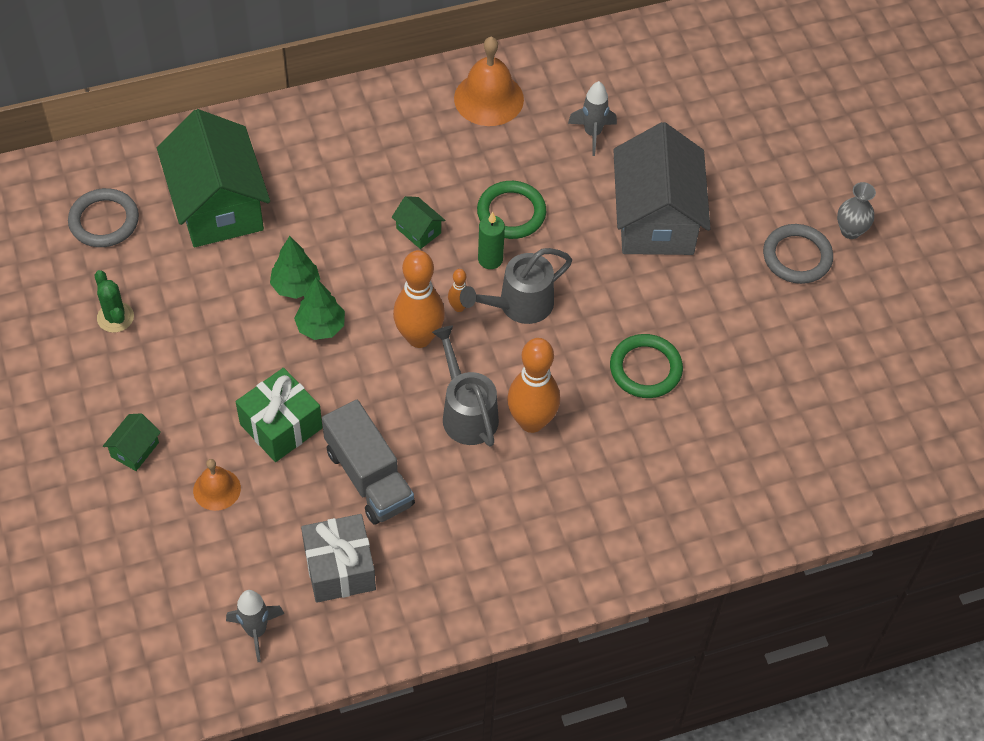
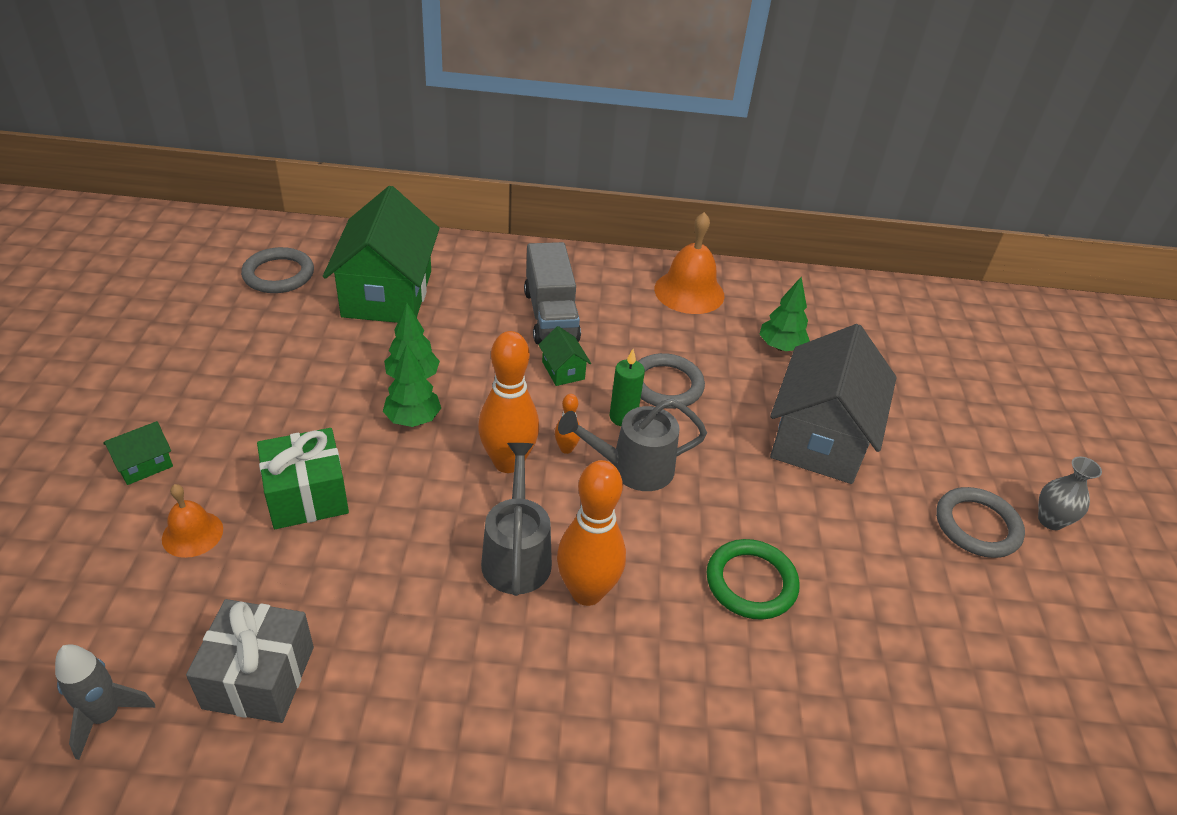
camera: 20 degrees right, 15 degrees down
green cactus [95,270,134,333] -> none
grey truck [322,400,415,525] -> grey truck moved to [524,242,581,344]
green ring [477,181,546,239] -> grey ring [638,353,705,409]
grey rocket [568,81,617,156] -> green tree [759,277,810,351]

